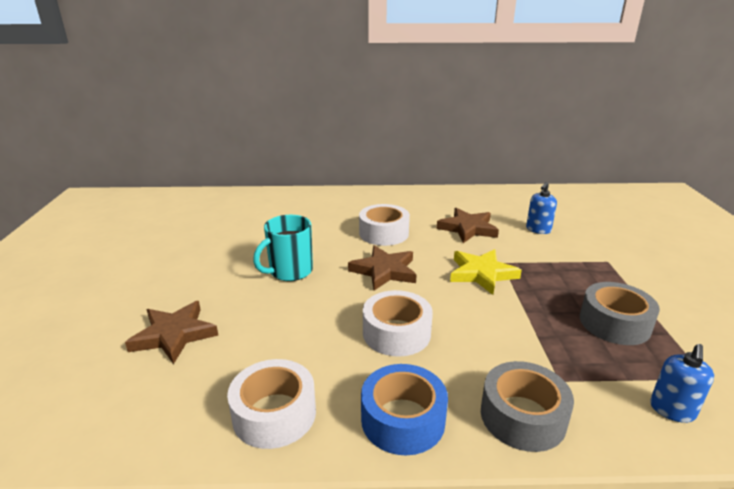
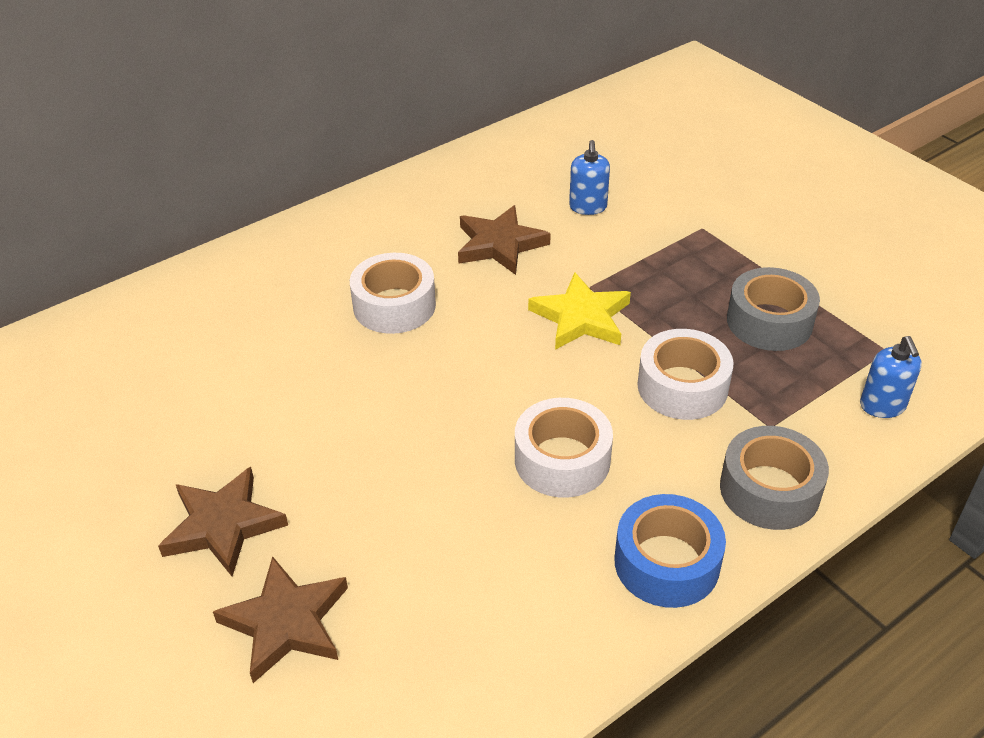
camera: 35 degrees left, 15 degrees up
white tape [227,359,316,449] -> white tape moved to [637,329,734,420]
turquoise mug [253,215,313,281] -> none
brown star [348,245,417,291] -> brown star moved to [158,467,288,577]

